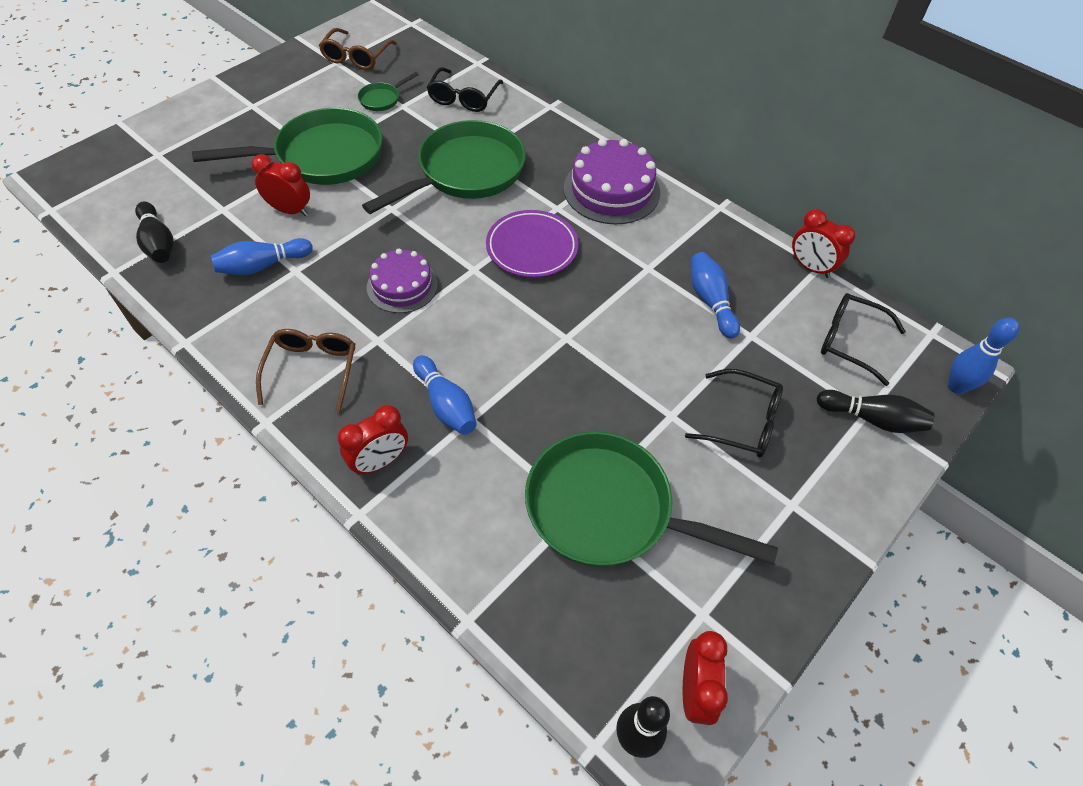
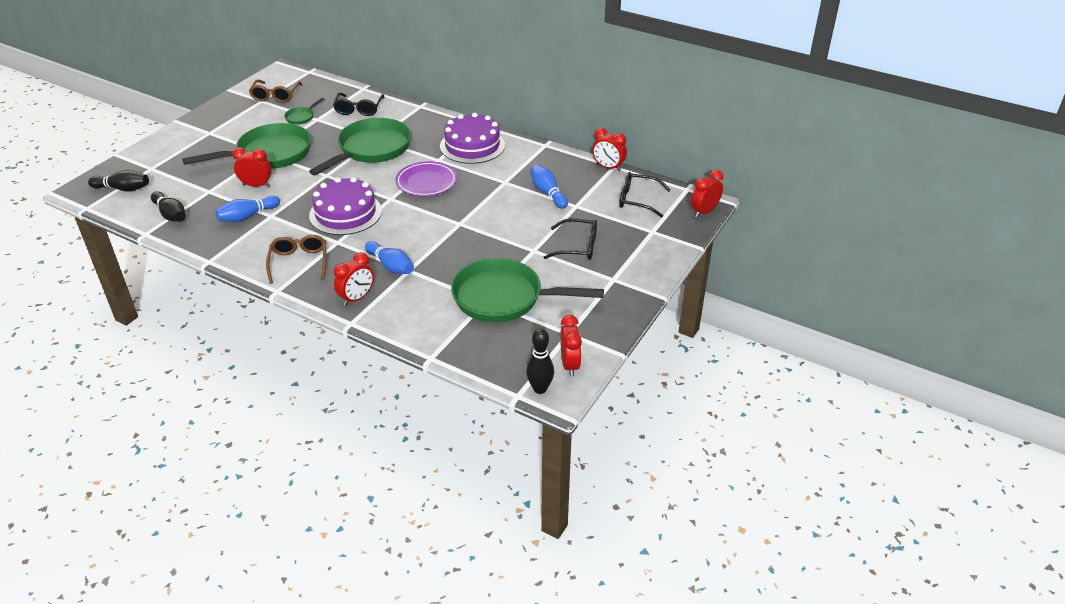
camera: 10 degrees left, 15 degrees down
purple cake [367,249,438,313] -> purple cake [309,177,382,235], size x1.53
black bowling pin [817,390,935,433] -> black bowling pin moved to [88,170,149,192]
blue bowling pin [948,318,1019,394] -> red clock [691,170,724,217]

